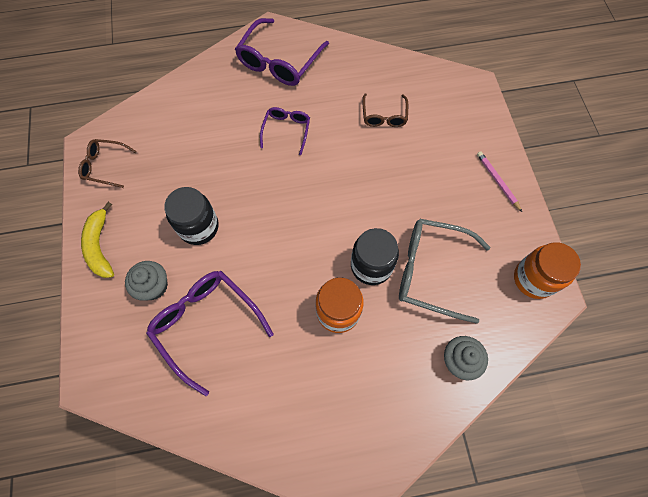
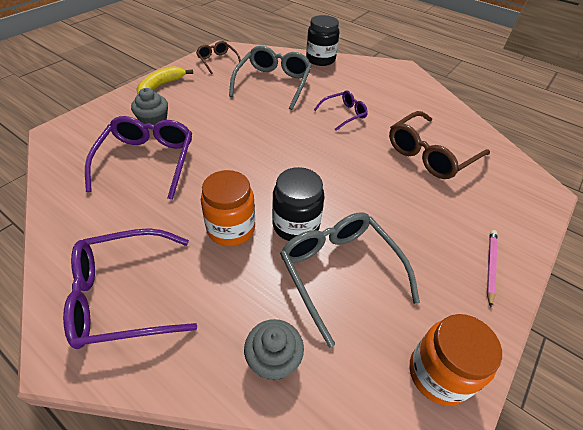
camera: 45 degrees right, 20 degrees down
black jar [164,187,219,245] -> black jar moved to [306,15,340,66]
purple glasses [235,18,329,86] -> purple glasses moved to [63,228,197,349]
brown glasses [362,93,408,127] -> brown glasses [389,111,490,179], size x1.77
none -> grey glasses [229,46,312,110]

